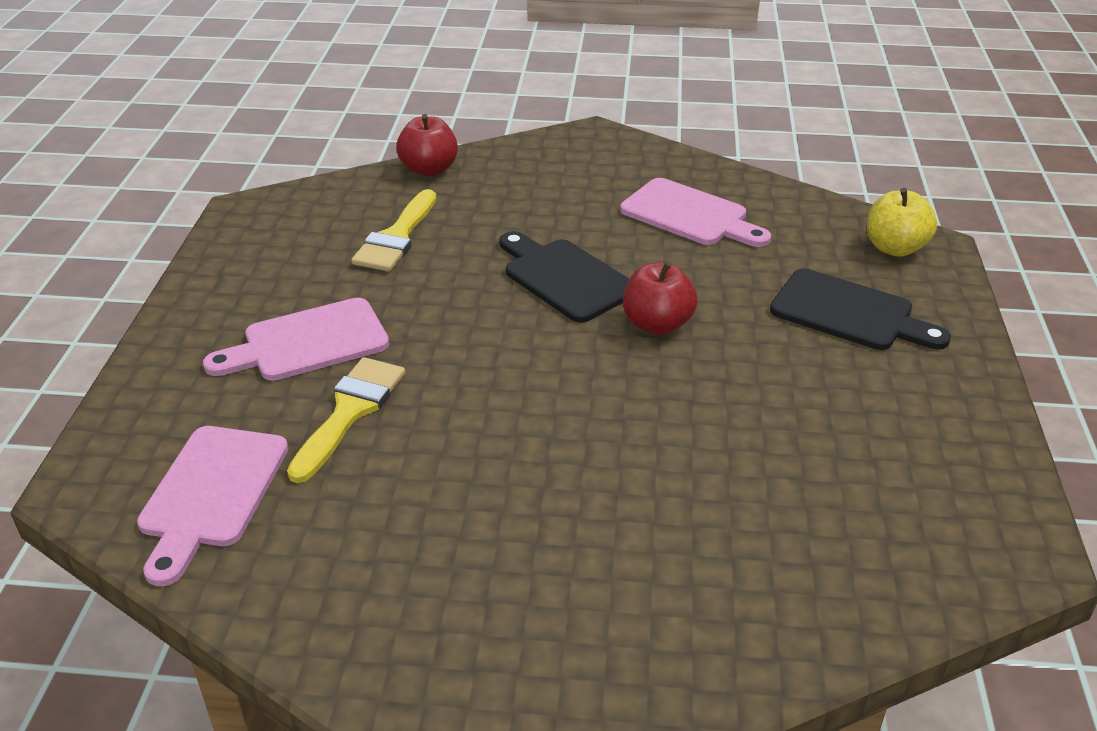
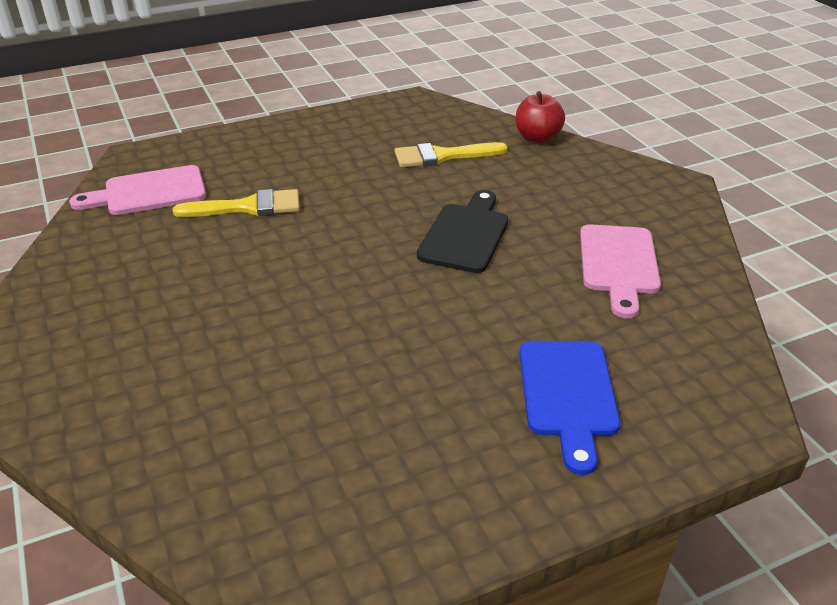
camera: 60 degrees right, 0 degrees up
pink cutting board [203,297,389,381] -> none
red apple [623,261,698,335] -> none
black cutting board [770,269,951,350] -> blue cutting board [520,341,620,475]
yellow apple [867,188,937,257] -> none

